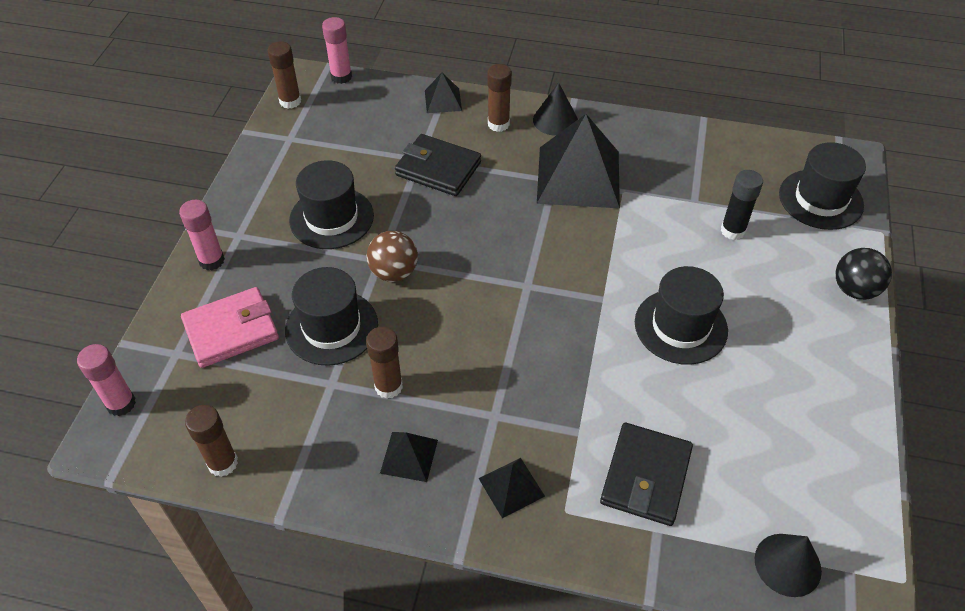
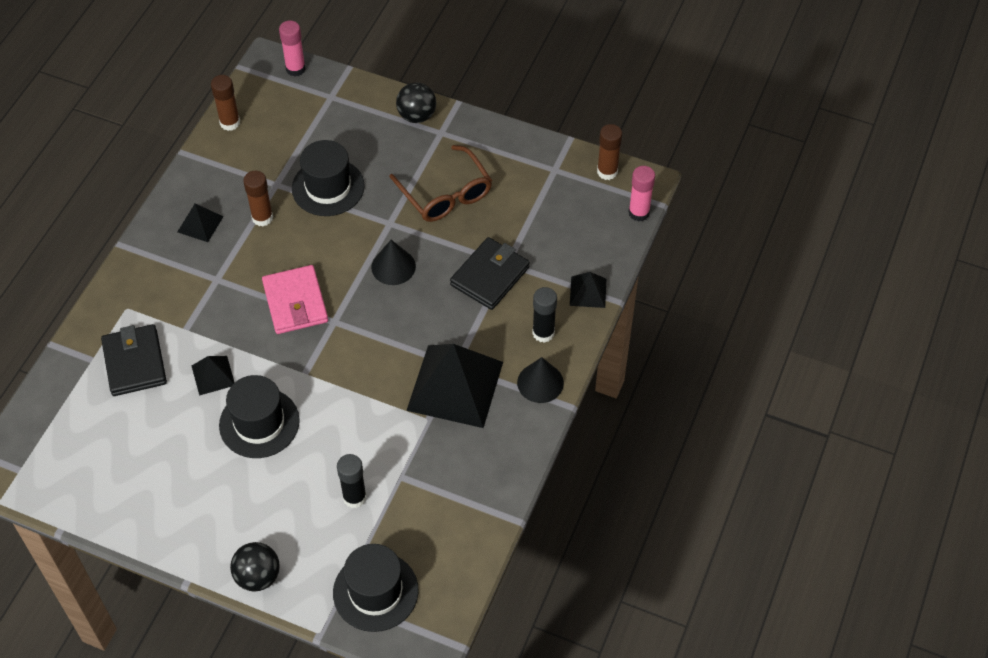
camera: 100 degrees right, 5 degrees up
pink glue stick [179,200,225,270] -> black ball [396,82,436,123]
pink wallet [181,287,279,368] -> pink wallet moved to [262,265,328,334]
black hat [289,160,374,249] -> brown glasses [389,145,492,222]
brown ball [366,231,418,282] -> none
black pyramid [478,458,545,518] -> black pyramid moved to [192,356,235,396]
brown glue stick [488,64,512,132] -> black glue stick [532,287,557,343]
black wallet [600,423,693,526] -> black wallet turned 45 degrees clockwise [101,324,167,396]
black cone [755,534,822,597] -> black cone moved to [371,240,416,285]

